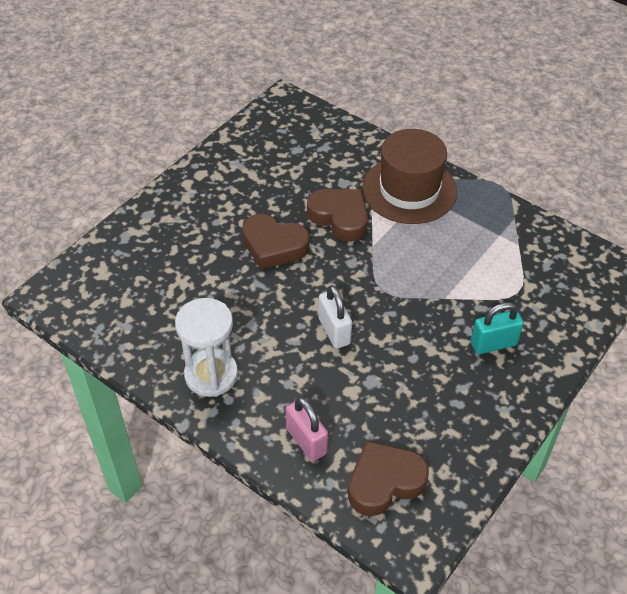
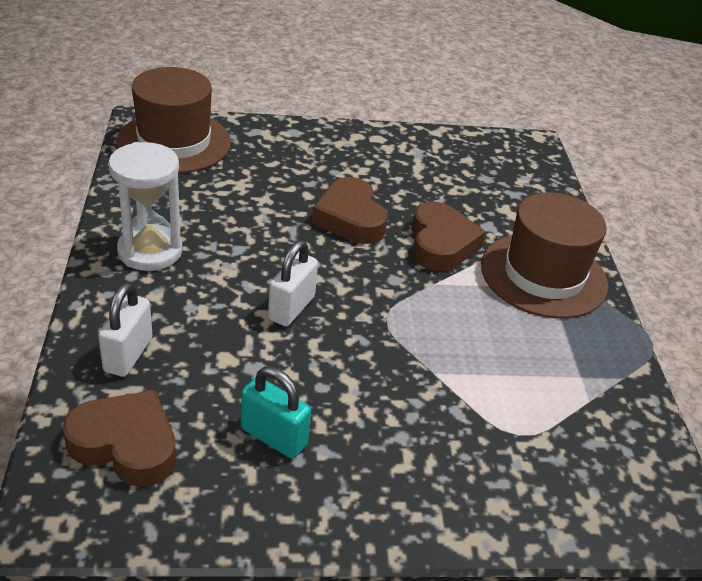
camera: 45 degrees right, 10 degrees down
pink padlock [286,397,328,461] -> white padlock [98,282,152,377]
turquoise padlock [471,302,524,354] -> turquoise padlock moved to [241,367,311,458]
none -> brown hat [116,67,231,173]

